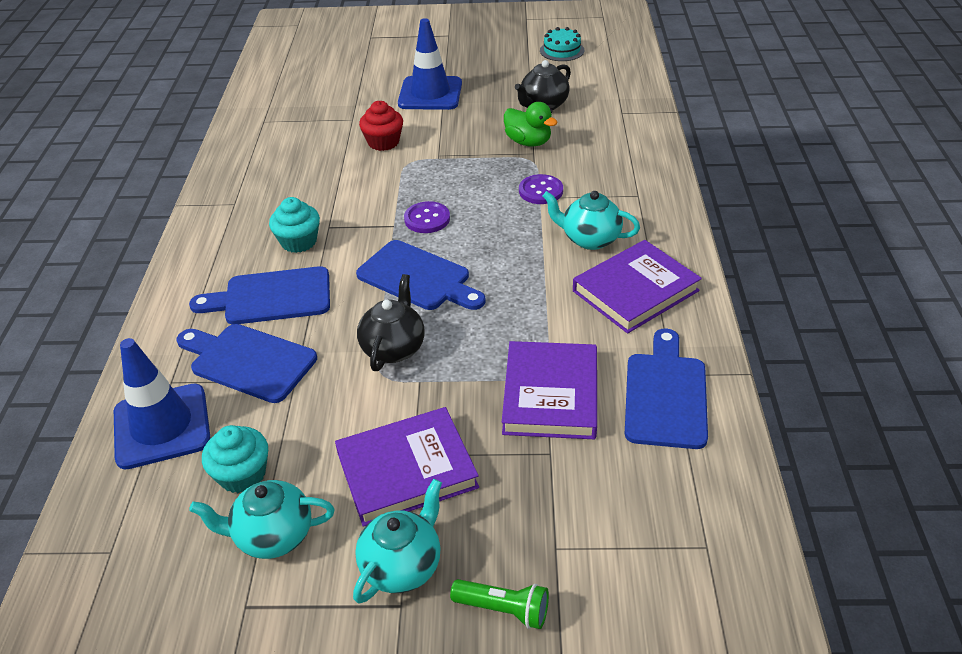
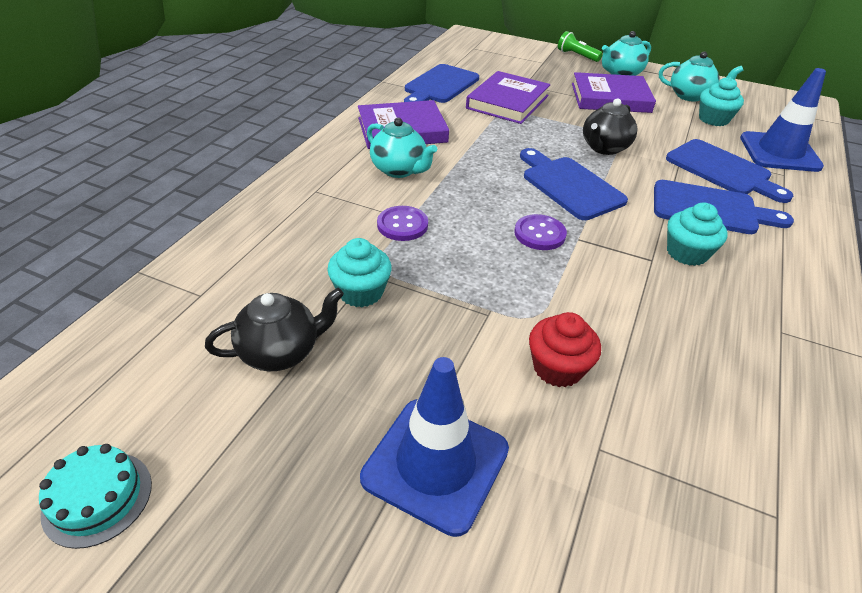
camera: 160 degrees left, 0 degrees up
green duck [504,102,558,147] -> turquoise cupcake [328,238,392,307]

